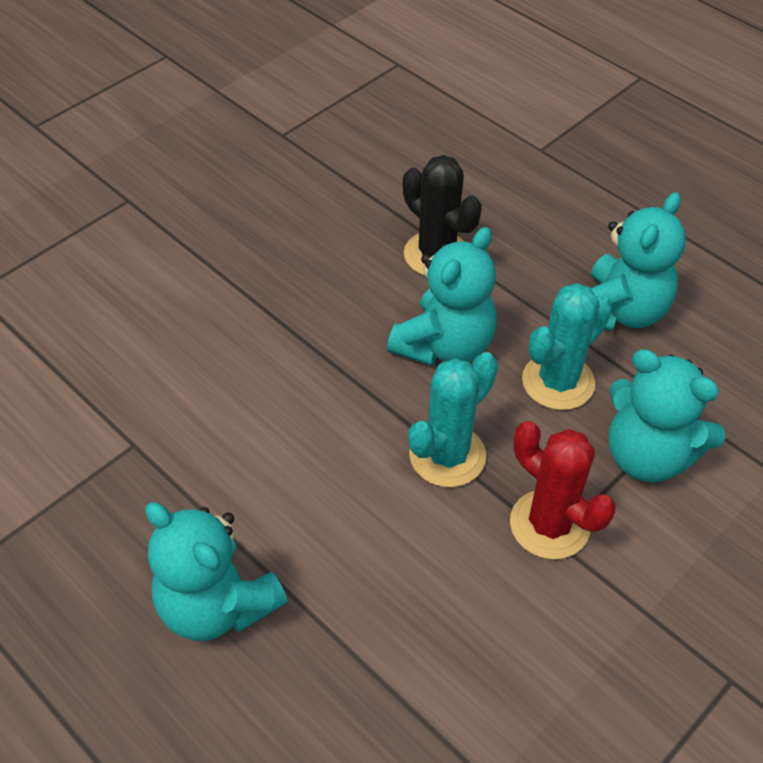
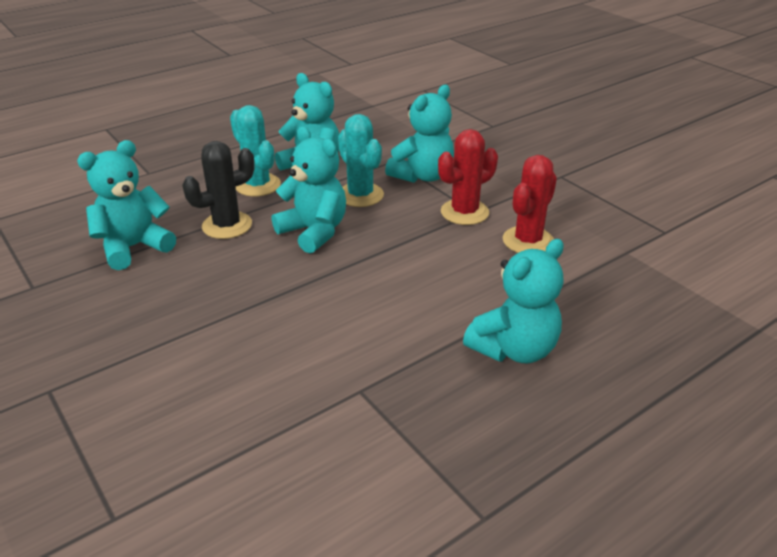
camera: 80 degrees left, 15 degrees down
turquoise cactus [409,352,498,487] -> turquoise cactus moved to [230,105,281,196]
none -> turquoise teddy bear [77,140,176,270]
none -> red cactus [503,155,557,253]

